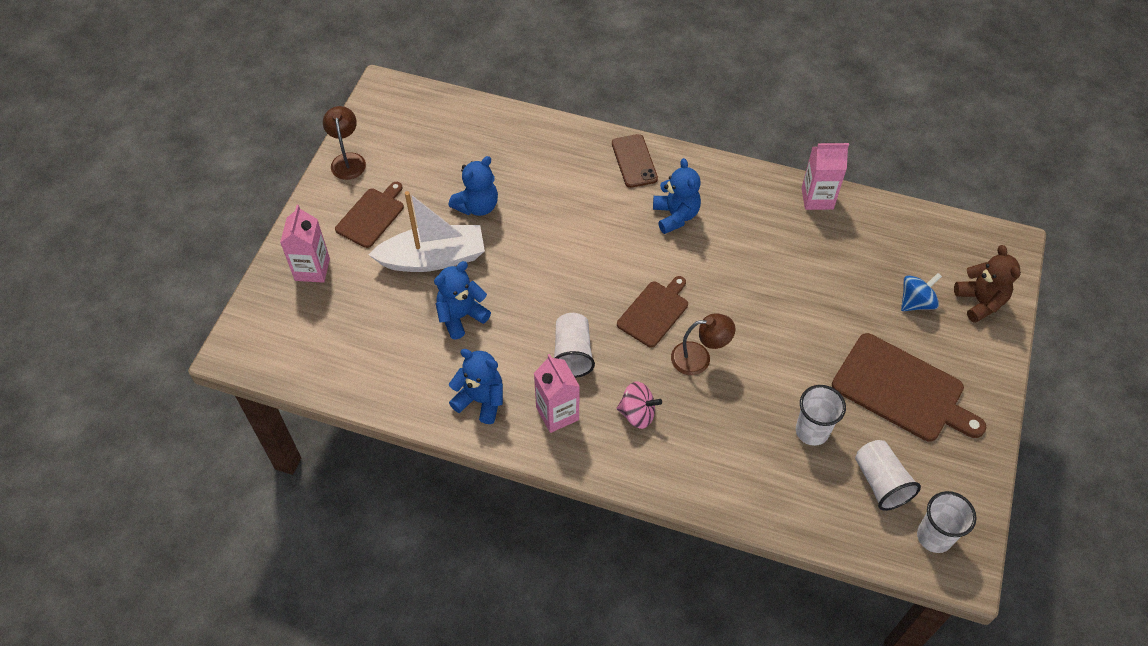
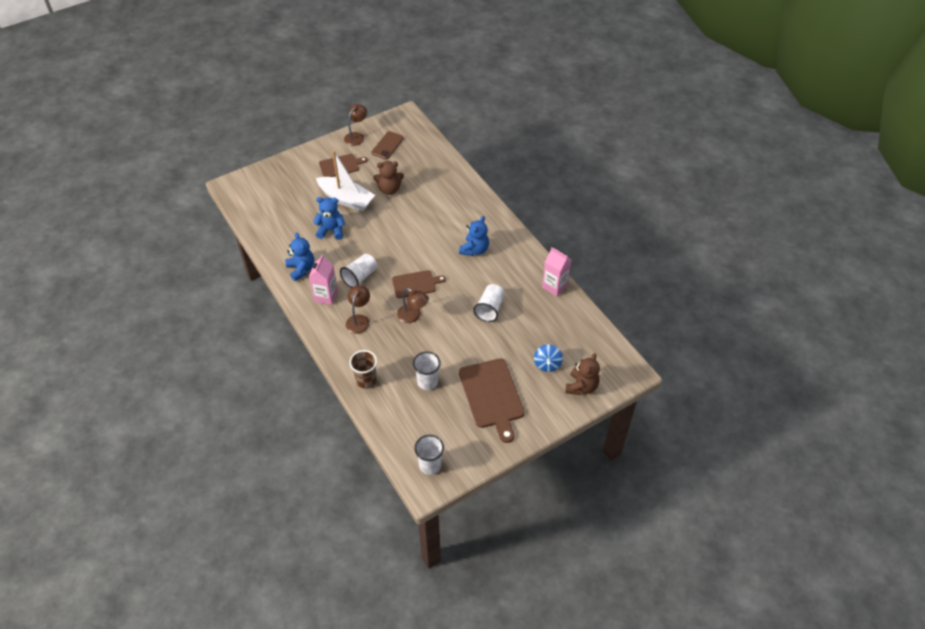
camera: 40 degrees right, 5 degrees down
pink carton [280,205,330,283] -> none
blue teddy bear [449,156,498,216] -> brown teddy bear [373,161,404,195]
brown phone [612,134,658,188] -> brown phone moved to [371,131,404,159]
pink spinning top [617,381,662,429] -> brown lamp [346,285,370,334]
white cup [855,440,921,511] -> white cup moved to [473,284,505,322]
blue spinning top [901,273,942,311] -> blue spinning top turned 90 degrees clockwise [534,344,563,372]
none -> brown cup [349,350,377,389]

